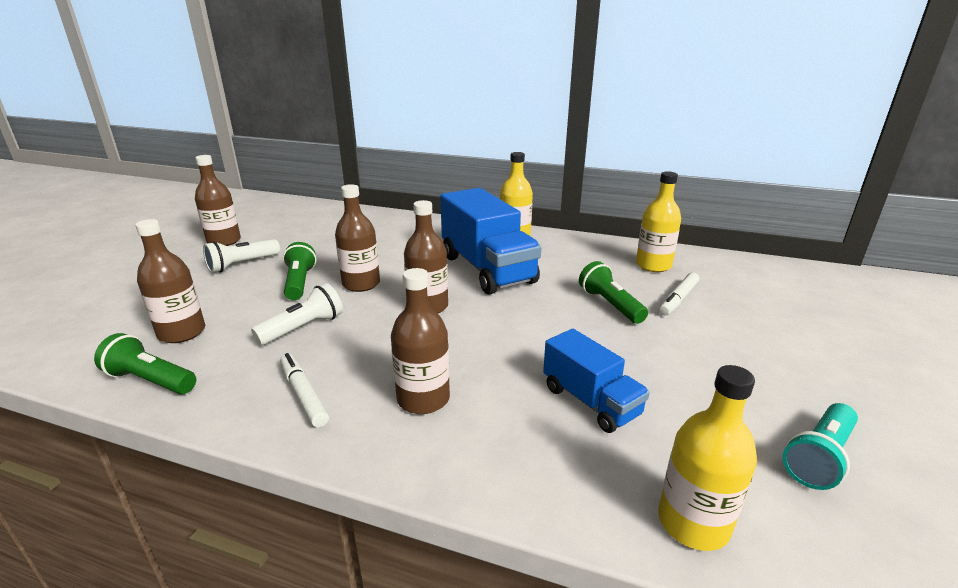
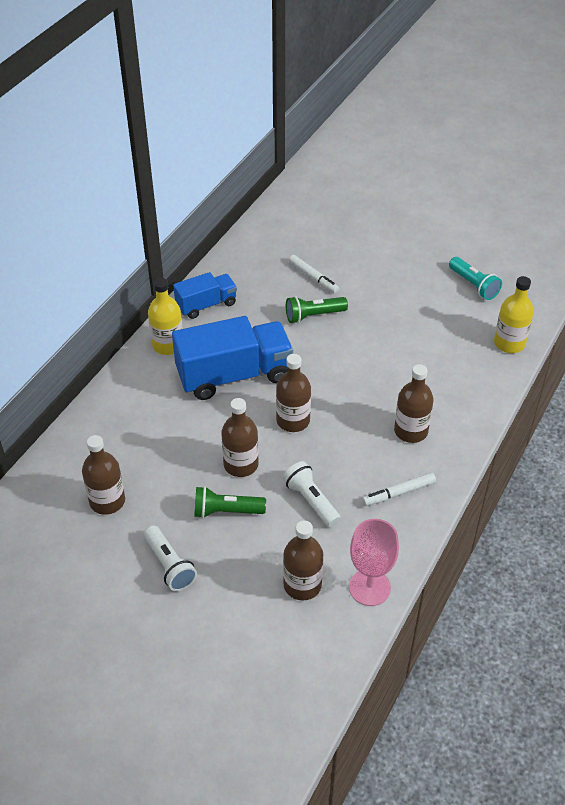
camera: 80 degrees left, 20 degrees up
green flashlight [94,333,196,394] -> pink goblet [349,519,399,606]
brown bottle [195,155,241,246] -> brown bottle moved to [82,435,125,515]
blue truck [543,329,650,433] -> blue truck moved to [173,272,237,319]
yellow bottle [636,171,681,272] -> none

